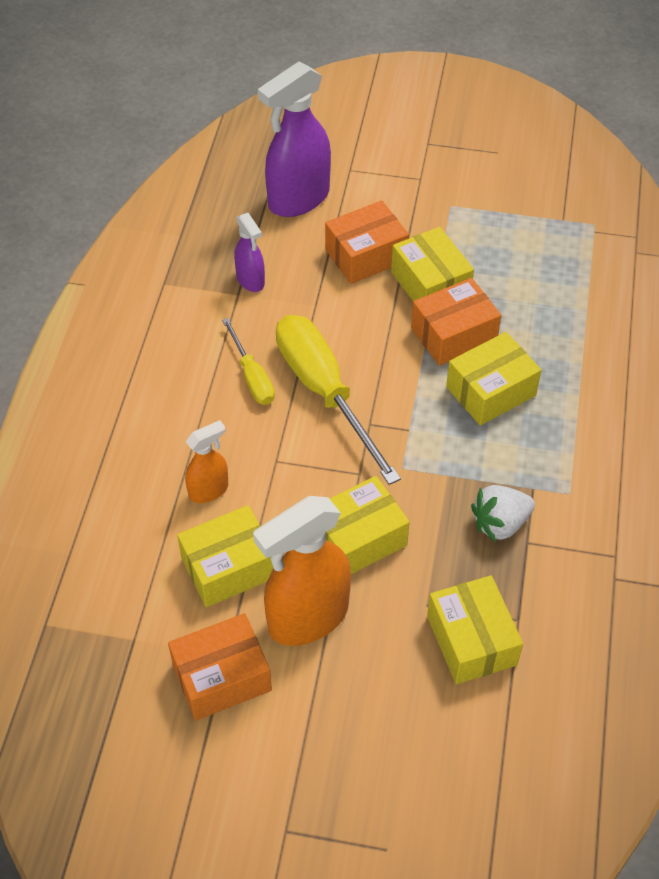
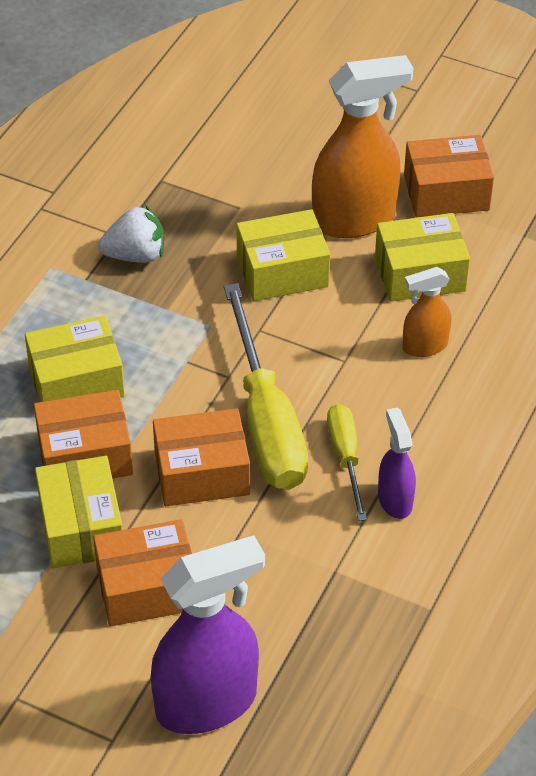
camera: 165 degrees left, 5 degrees down
purple spray bottle [234,213,265,292] -> purple spray bottle moved to [378,407,416,519]
yellow box [427,575,523,684] -> none
none -> orange box [153,408,250,506]

